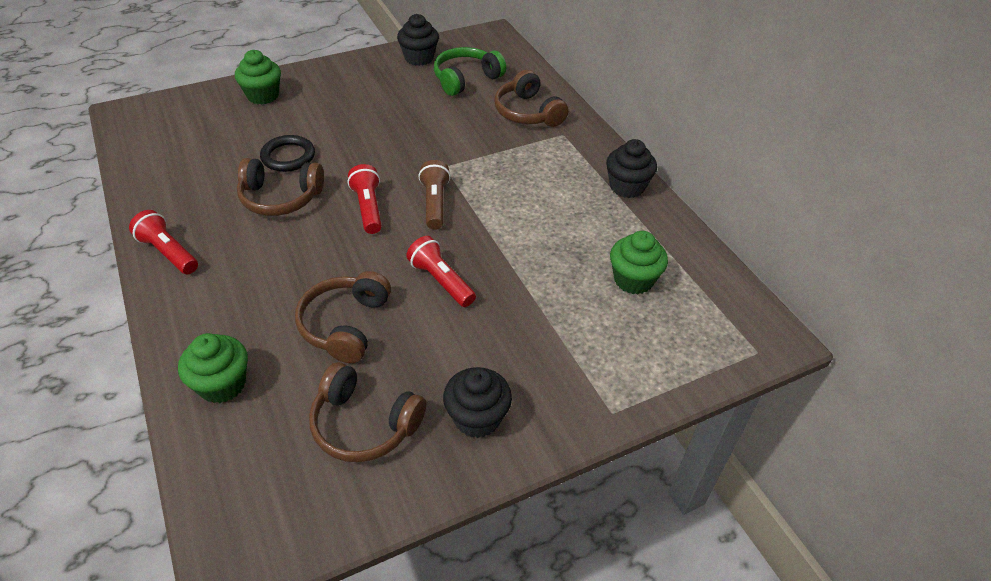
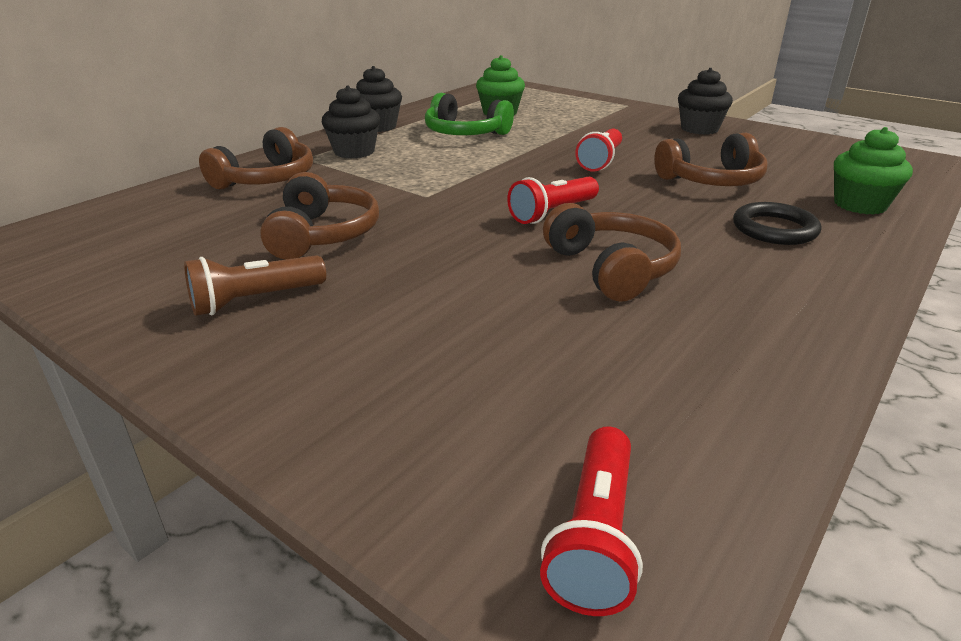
camera: 115 degrees left, 15 degrees down
red flashlight [129,210,198,274] -> red flashlight moved to [540,426,643,616]
green cupcake [235,50,281,104] -> none
black ring [260,135,315,172] -> black ring moved to [733,202,821,245]
brown headphones [309,362,426,462] -> brown headphones moved to [260,172,379,259]
black cupcake [397,14,439,66] -> black cupcake moved to [322,85,380,159]
brown flashlight [418,160,451,230] -> brown flashlight moved to [184,255,326,316]
green headphones [434,47,506,96] -> green headphones moved to [425,93,514,135]

